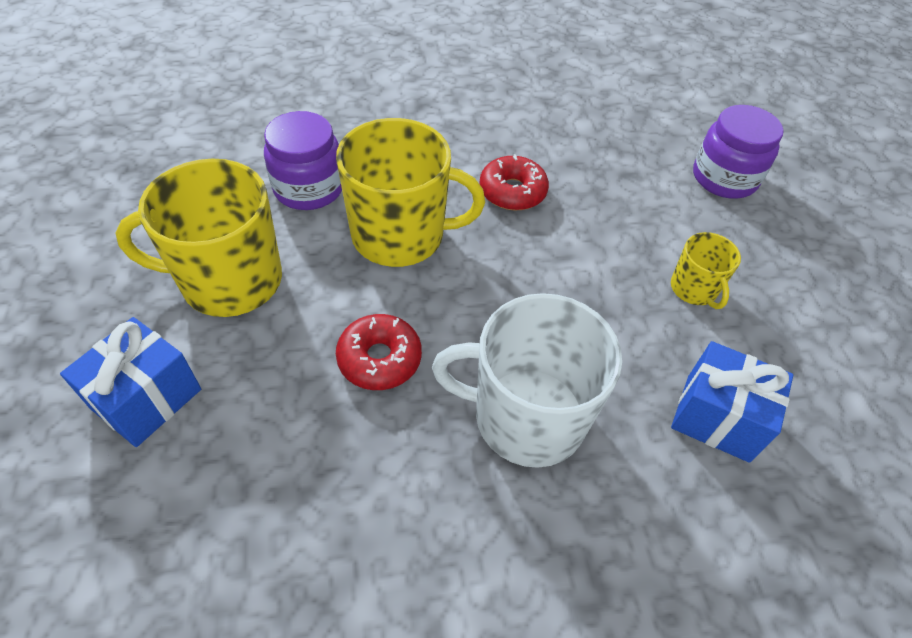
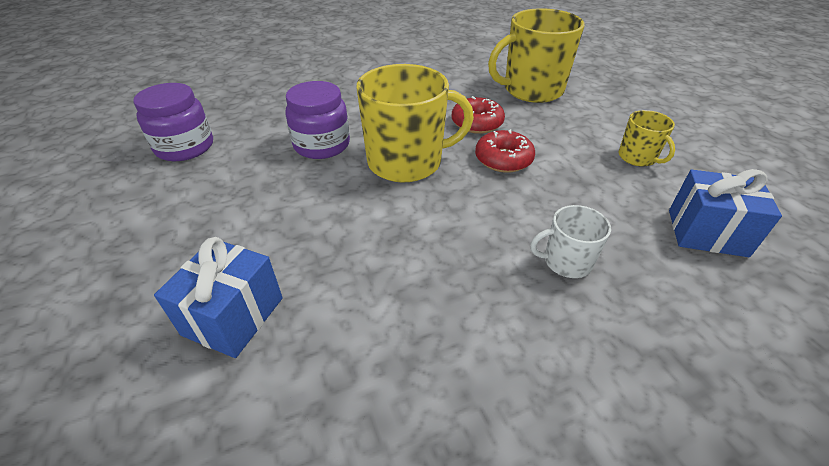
camera: 10 degrees left, 10 degrees down
yellow mug [115,158,282,317] -> yellow mug moved to [488,8,585,103]
red donut [336,314,422,390] -> red donut moved to [475,129,535,173]
white mug [432,293,622,468] -> white mug [530,205,611,278], size x0.50
purple jar [693,105,784,198] -> purple jar moved to [133,83,213,161]

